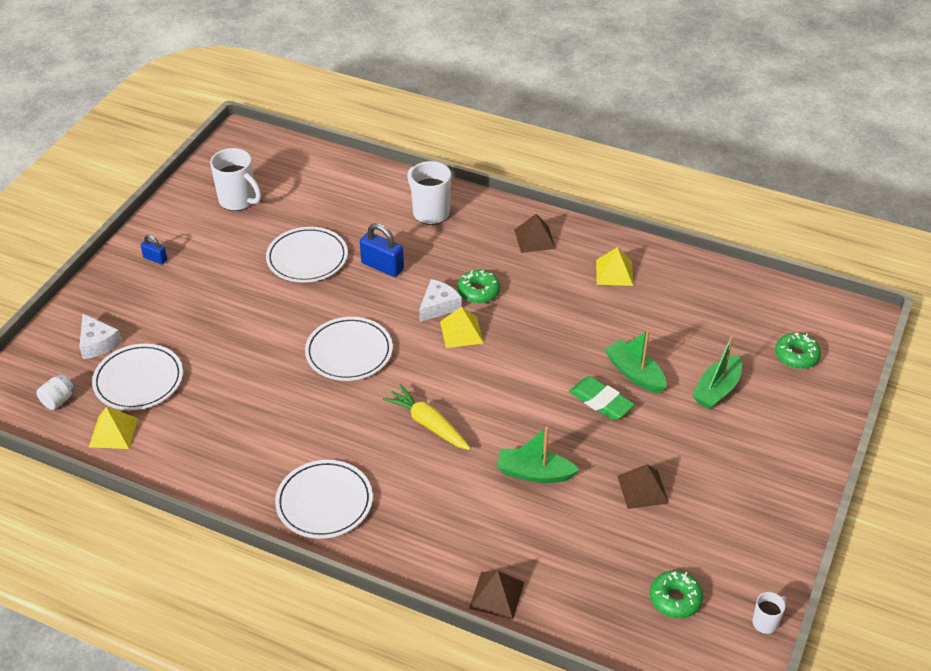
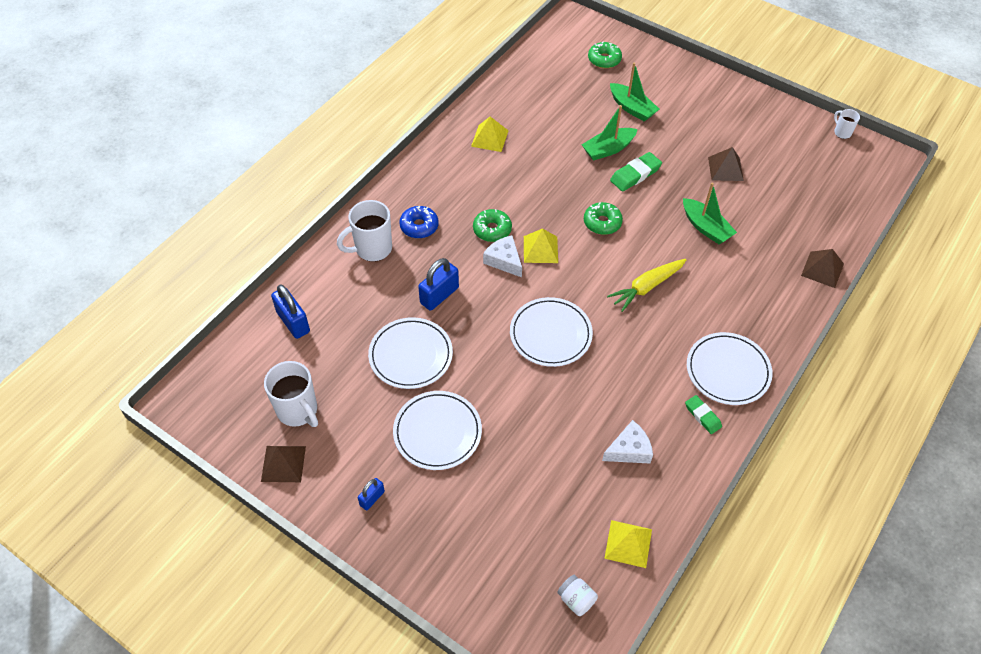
camera: 80 degrees left, 10 degrees up
white cheese [79,314,122,359] -> white cheese moved to [602,420,653,464]
white plate [92,344,183,410] -> white plate moved to [393,391,482,470]
white mug [210,148,261,211] -> white mug turned 90 degrees clockwise [264,361,318,427]
green boat [497,426,579,483] -> green boat turned 60 degrees counterclockwise [683,183,737,244]
brown pyramid [514,214,556,253] -> brown pyramid moved to [261,446,306,482]
green donut [650,571,703,618] -> green donut moved to [584,202,623,235]
none -> blue padlock [271,285,310,339]
none -> blue donut [399,206,439,238]
none -> green eraser [685,395,722,434]

